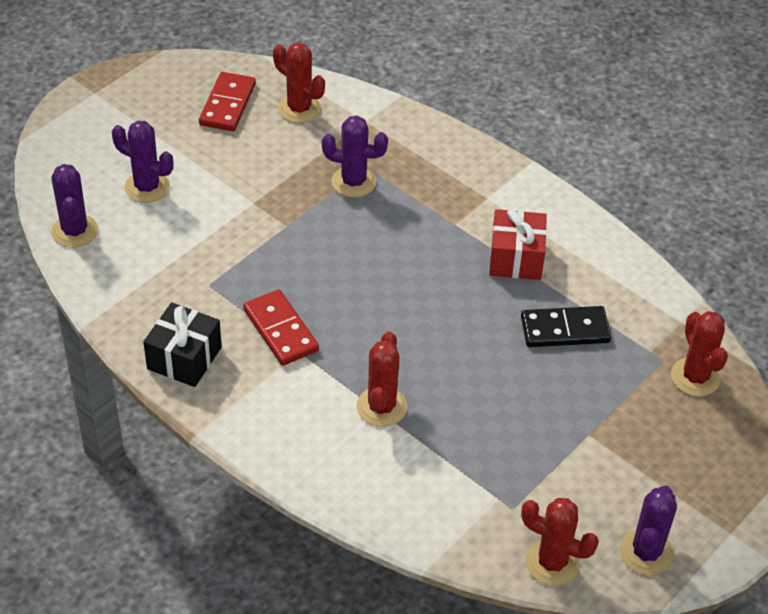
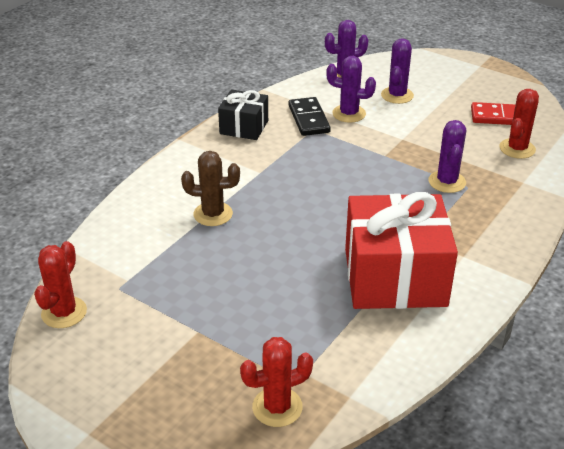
camera: 85 degrees right, 10 degrees down
red domino [243,289,319,366] -> none
red cactus [356,332,407,427] -> brown cactus [181,151,240,226]
red gift [489,209,547,280] -> red gift [345,192,458,309], size x1.88
black domino [521,306,611,347] -> black domino moved to [289,97,331,136]
purple cactus [619,486,677,575] -> purple cactus moved to [326,56,376,123]

